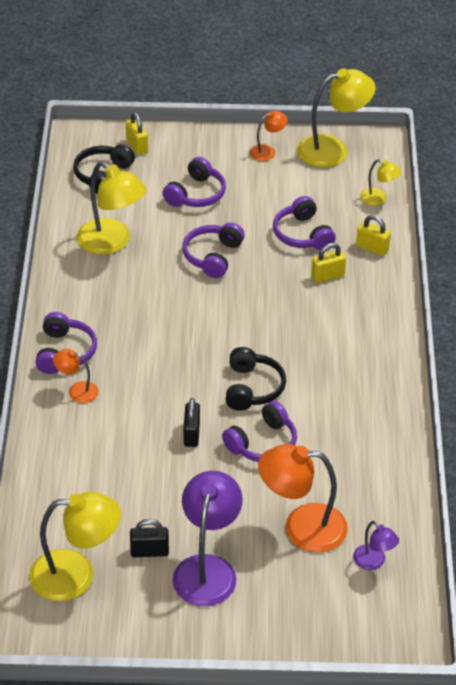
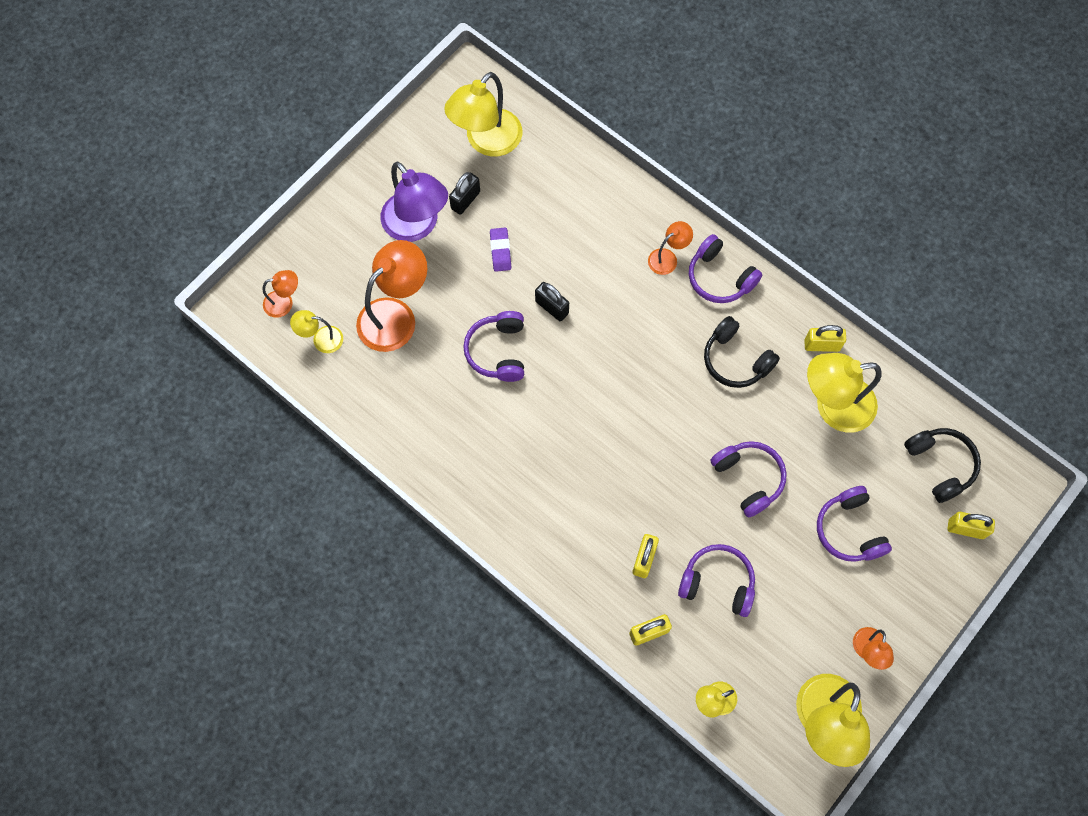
camera: 130 degrees right, 25 degrees up
black headphones [225,347,286,411] -> black headphones moved to [704,316,780,388]
purple lamp [353,521,399,570] -> yellow lamp [290,310,343,353]
none -> orange lamp [262,270,298,318]
none -> purple eraser [490,228,511,272]
none -> yellow padlock [804,325,846,352]

